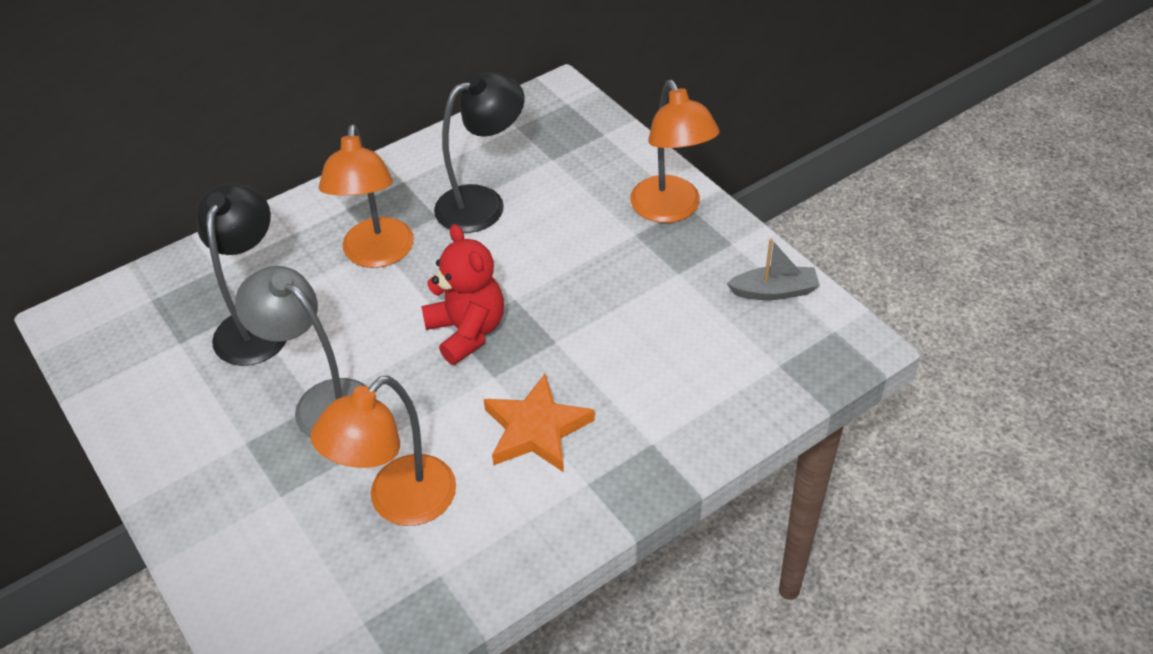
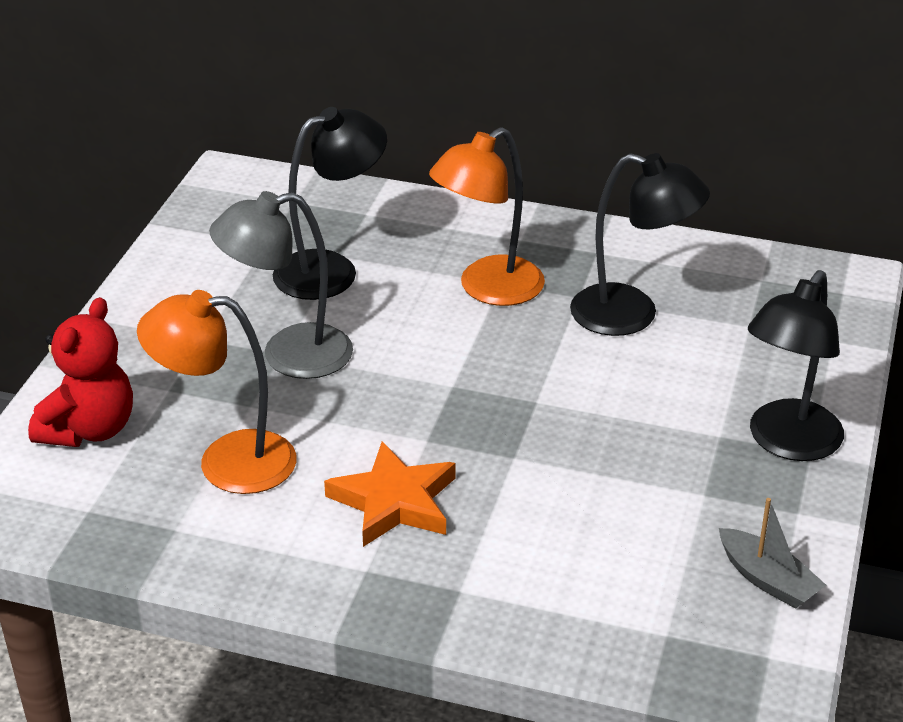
camera: 50 degrees right, 10 degrees down
grey lamp [235,266,366,437] -> grey lamp turned 105 degrees counterclockwise [209,191,353,379]
red teddy bear [421,224,504,365] -> red teddy bear moved to [28,297,133,447]
orange lamp [630,80,719,223] -> black lamp [748,270,844,461]

